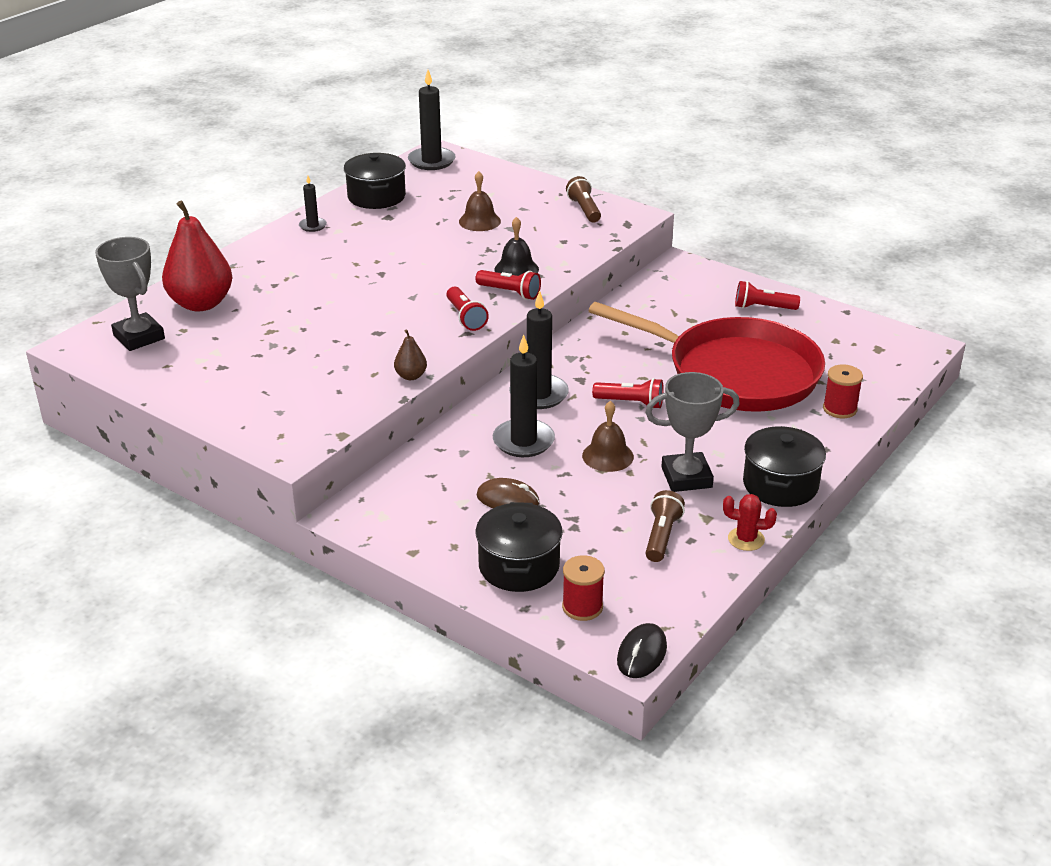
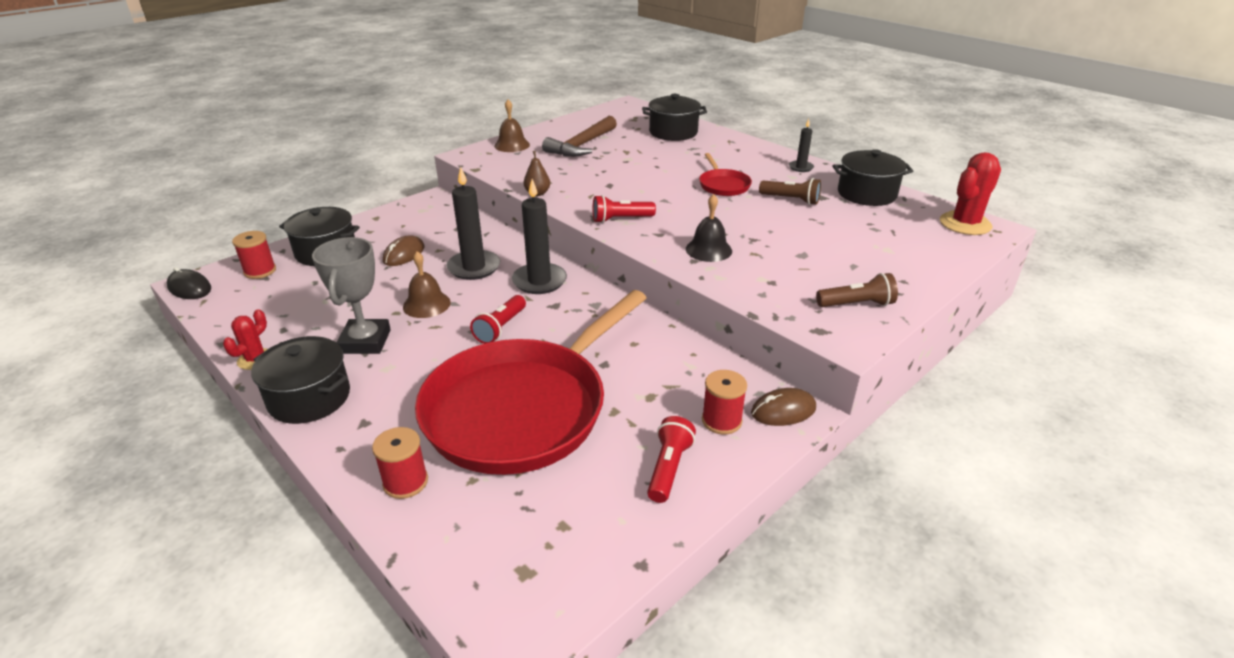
camera: 100 degrees right, 0 degrees up
grey trophy [95,237,165,351] -> none
red pear [162,201,233,311] -> black pot [642,94,707,141]
black candle [408,70,456,170] -> red cactus [940,152,1001,235]
brown bell [459,171,501,231] -> brown bell moved to [494,100,530,152]
red flashlight [475,270,541,300] -> none
brown flashlight [646,490,685,562] -> brown flashlight moved to [759,178,821,205]
none -> brown hammer [542,116,617,157]
none -> red pan [699,153,752,196]
none -> red spool [702,370,747,434]
none -> brown mouse [751,388,816,426]

